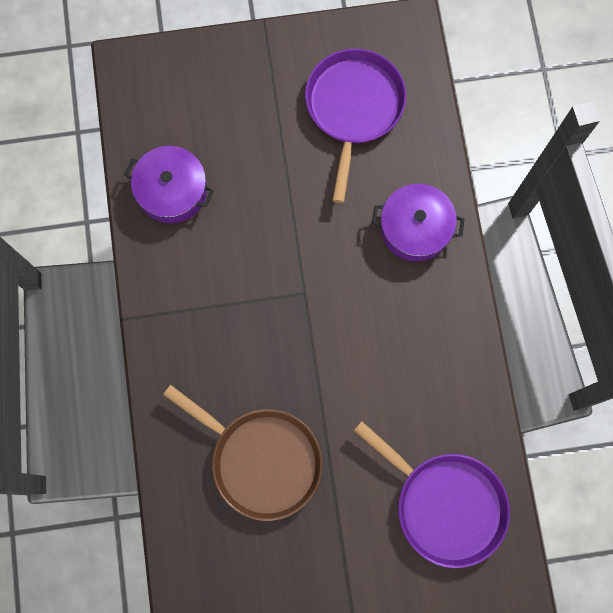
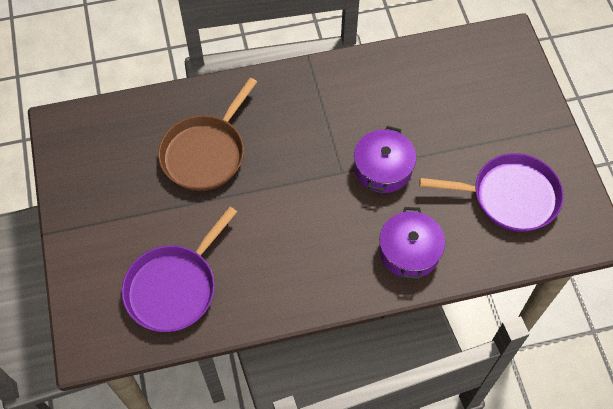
camera: 85 degrees right, 15 degrees down
purple pot [124,146,214,224] -> purple pot moved to [354,126,416,193]

